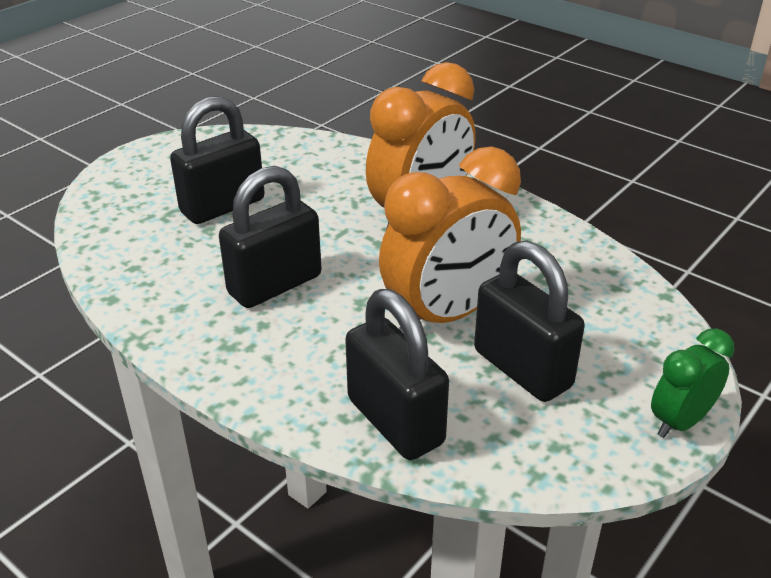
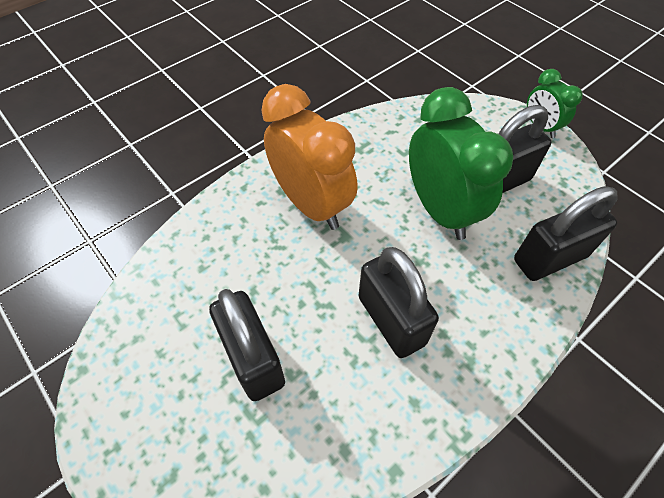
camera: 80 degrees left, 20 degrees up
orange clock [379,146,521,332] -> green clock [409,87,513,240]

